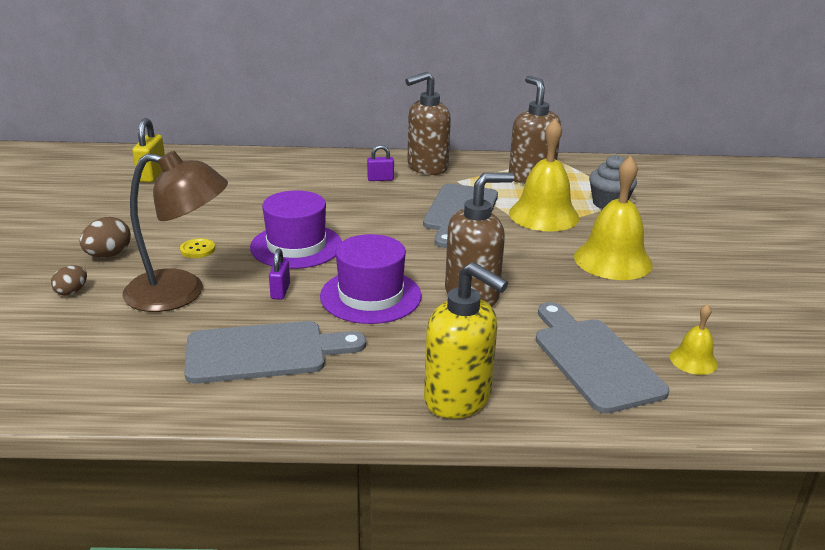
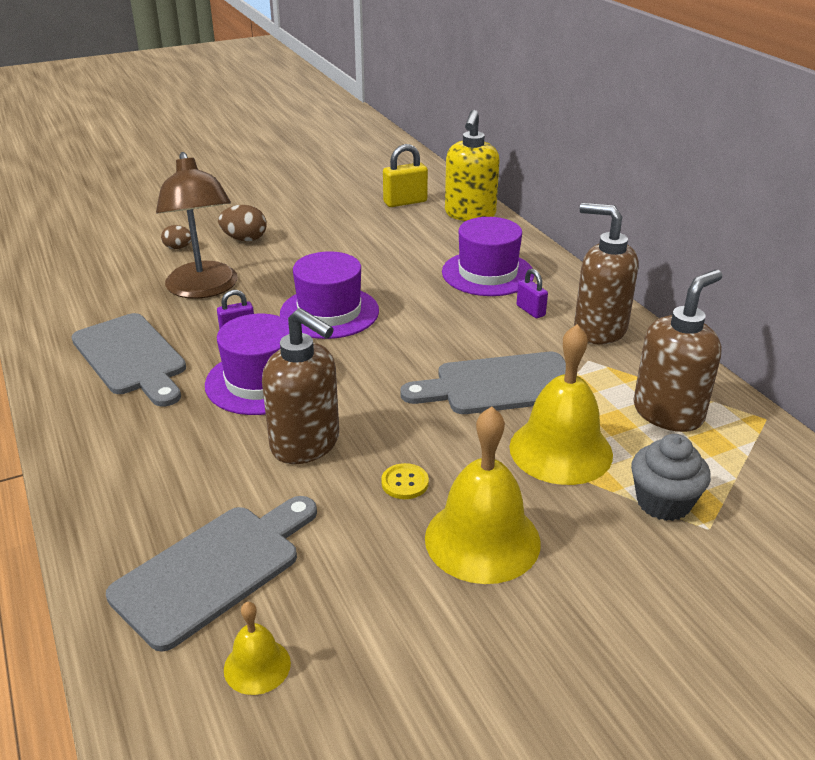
camera: 65 degrees right, 5 degrees up
yellow button [180,238,215,258] -> yellow button moved to [381,463,429,499]
yellow soap dispenser [424,262,508,419] -> yellow soap dispenser moved to [445,110,499,221]
none -> purple hat [442,217,534,296]

